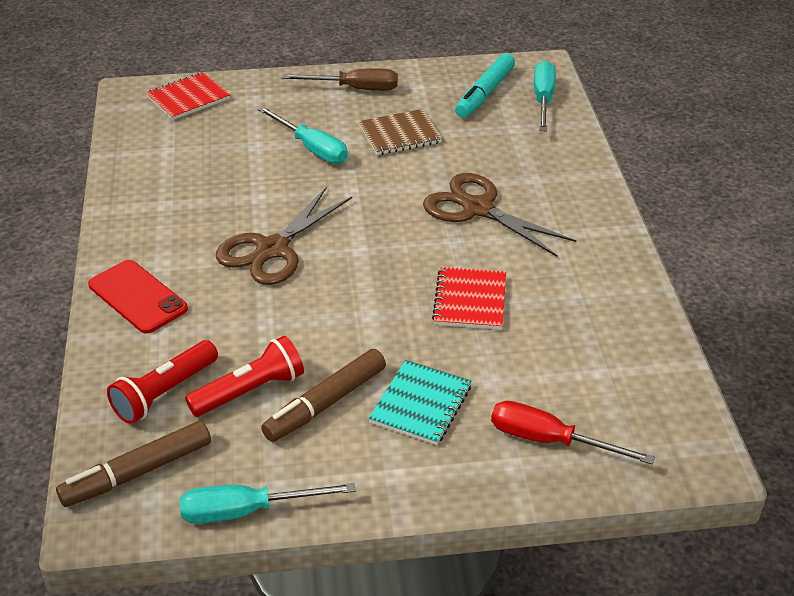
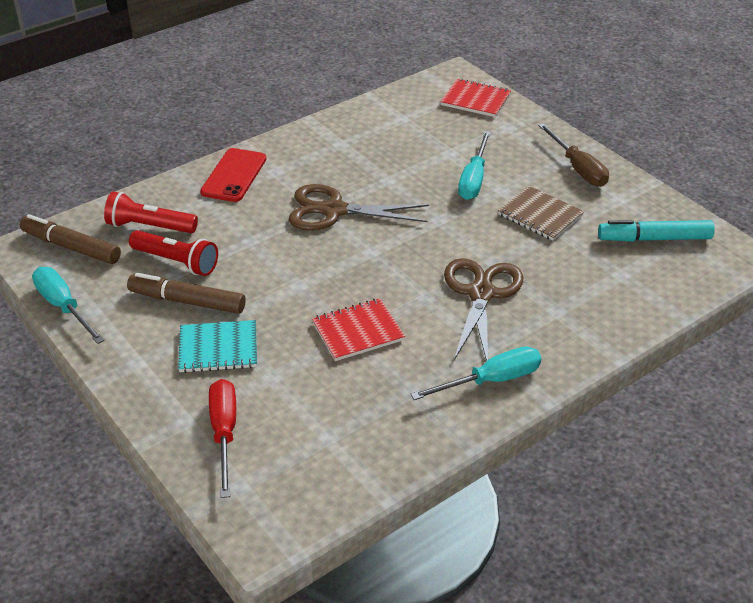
camera: 60 degrees right, 0 degrees up
turquoise screwdriver [534,61,556,131] -> turquoise screwdriver moved to [411,346,541,400]

